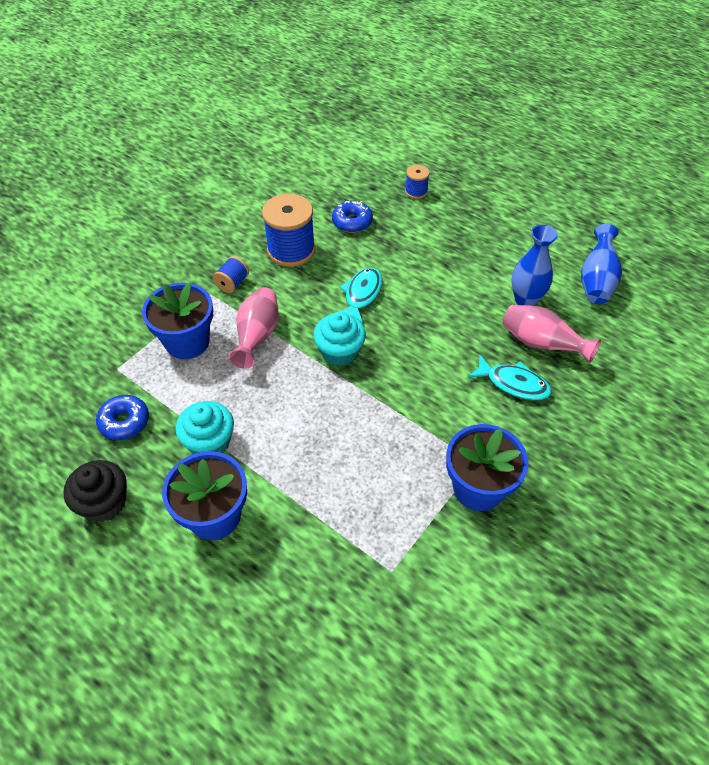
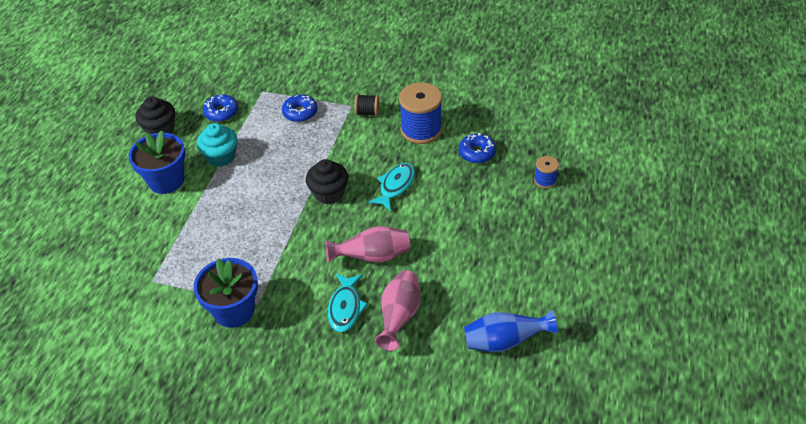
camera: 70 degrees right, 5 degrees down
blue flower pot [142,283,213,359] -> blue donut [282,95,318,122]
blue spool [213,256,249,293] -> black spool [354,94,380,116]
pink vase [228,287,279,369] -> pink vase moved to [325,226,410,263]
turquoise cupcake [313,312,366,366] -> black cupcake [306,159,348,204]
turquoise fish [339,267,382,324] -> turquoise fish turned 60 degrees counterclockwise [368,163,415,211]
blue vase [511,225,558,306] -> none

